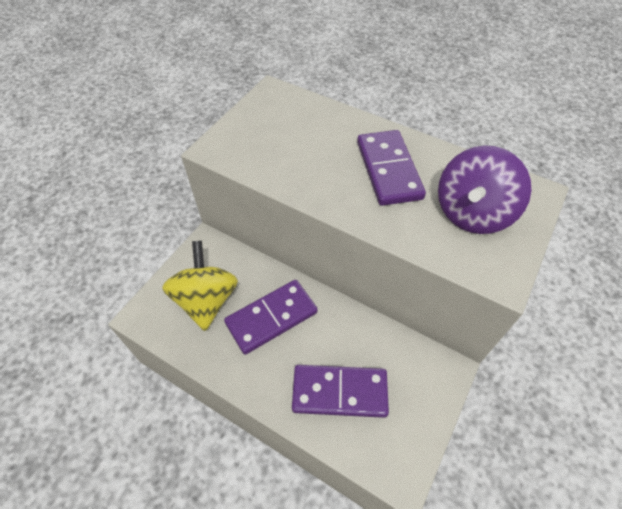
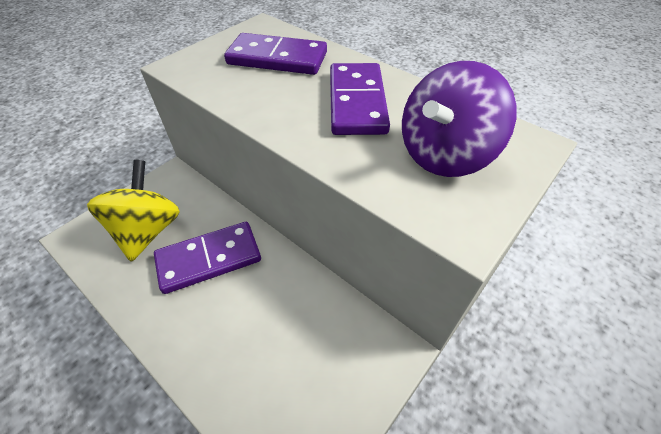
camera: 10 degrees right, 5 degrees down
purple domino [292,365,389,418] -> purple domino moved to [224,33,327,75]

